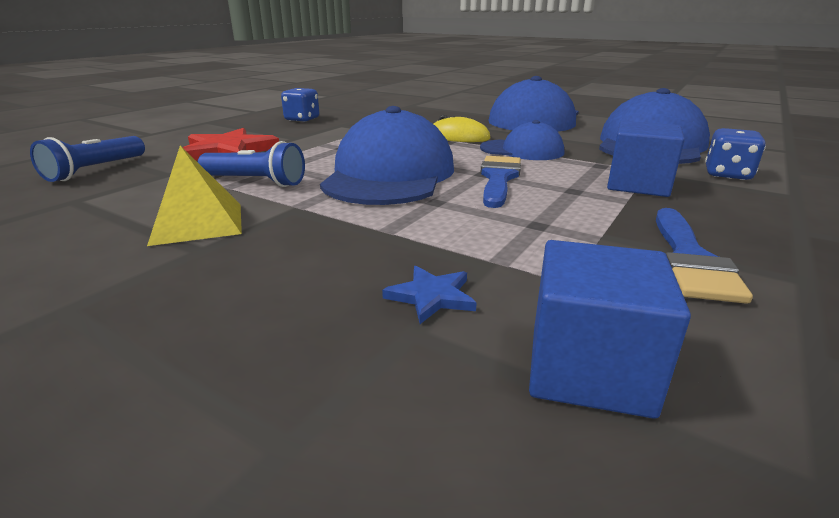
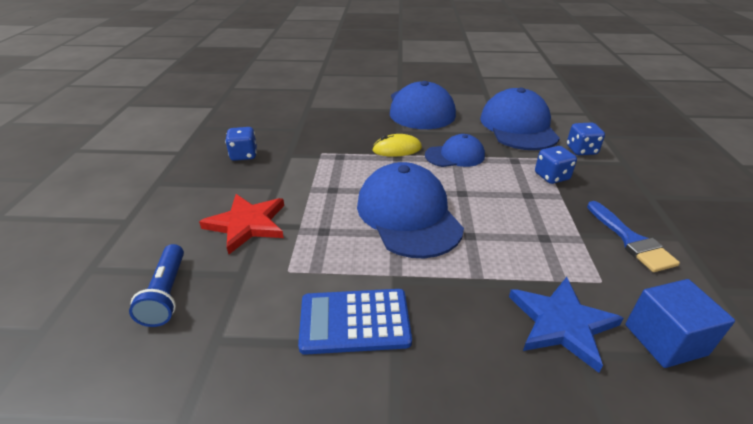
camera: 30 degrees left, 10 degrees up
yellow pyramid [147,146,242,246] -> blue calculator [298,289,412,355]
blue flashlight [198,141,305,187] -> none
blue star [382,266,477,324] -> blue star [509,277,623,373], size x2.01
blue brush [481,156,521,208] -> none
blue cube [607,121,685,197] -> blue dice [535,146,577,184]

